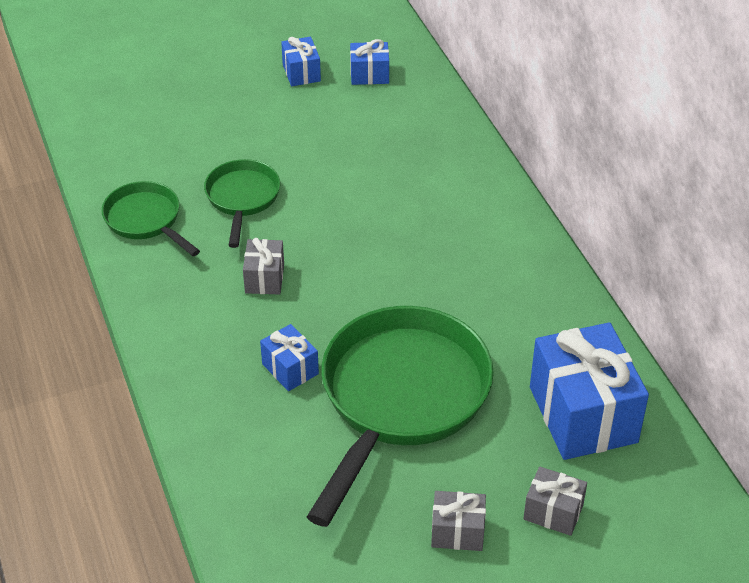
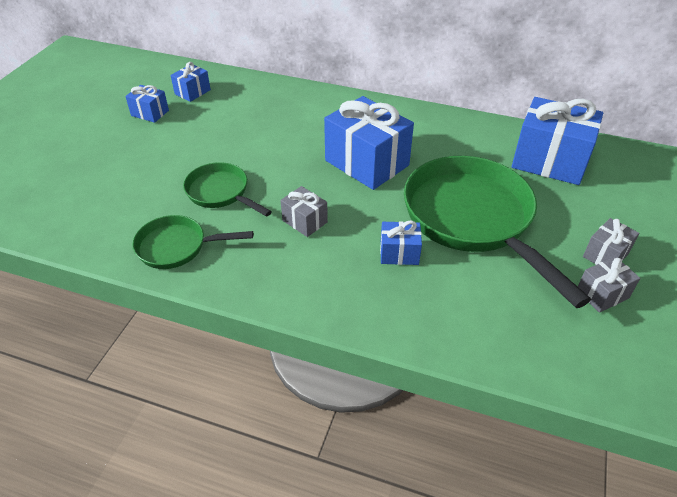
camera: 50 degrees left, 0 degrees up
grey gift [523,466,587,536] -> grey gift moved to [578,256,640,313]
none -> blue gift [324,96,414,190]

